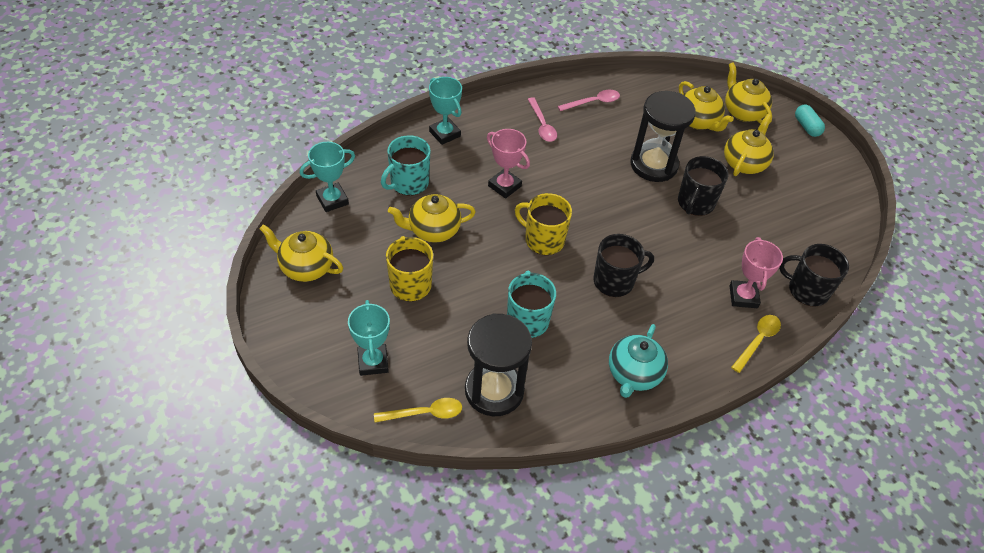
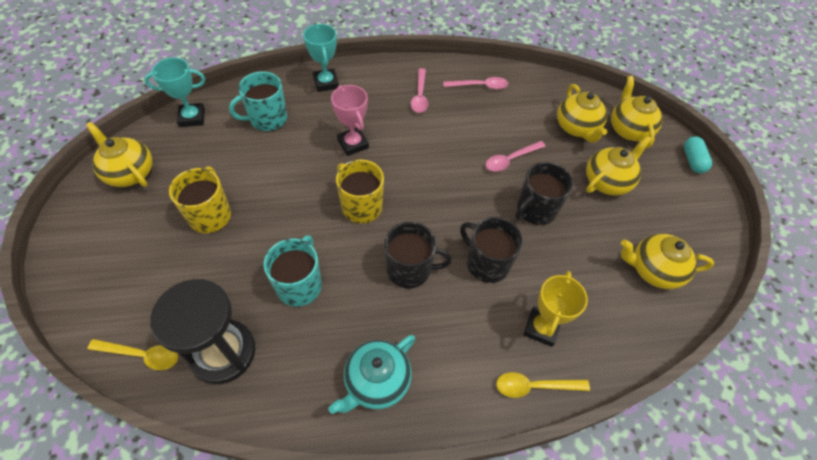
camera: 20 degrees right, 5 degrees up
turquoise trophy [348,300,390,376] -> none
yellow teapot [388,194,476,243] -> yellow teapot moved to [621,234,714,289]
black hourglass [630,91,696,182] -> pink spoon [486,141,546,172]
pink trophy [729,237,783,308] -> yellow trophy [524,271,588,347]
yellow spoon [731,315,781,373] -> yellow spoon turned 150 degrees counterclockwise [496,372,590,398]
black mug [779,244,849,306] -> black mug moved to [460,217,523,283]

